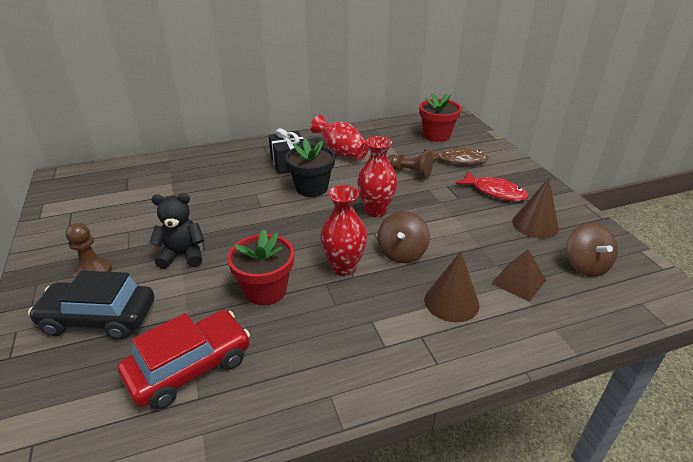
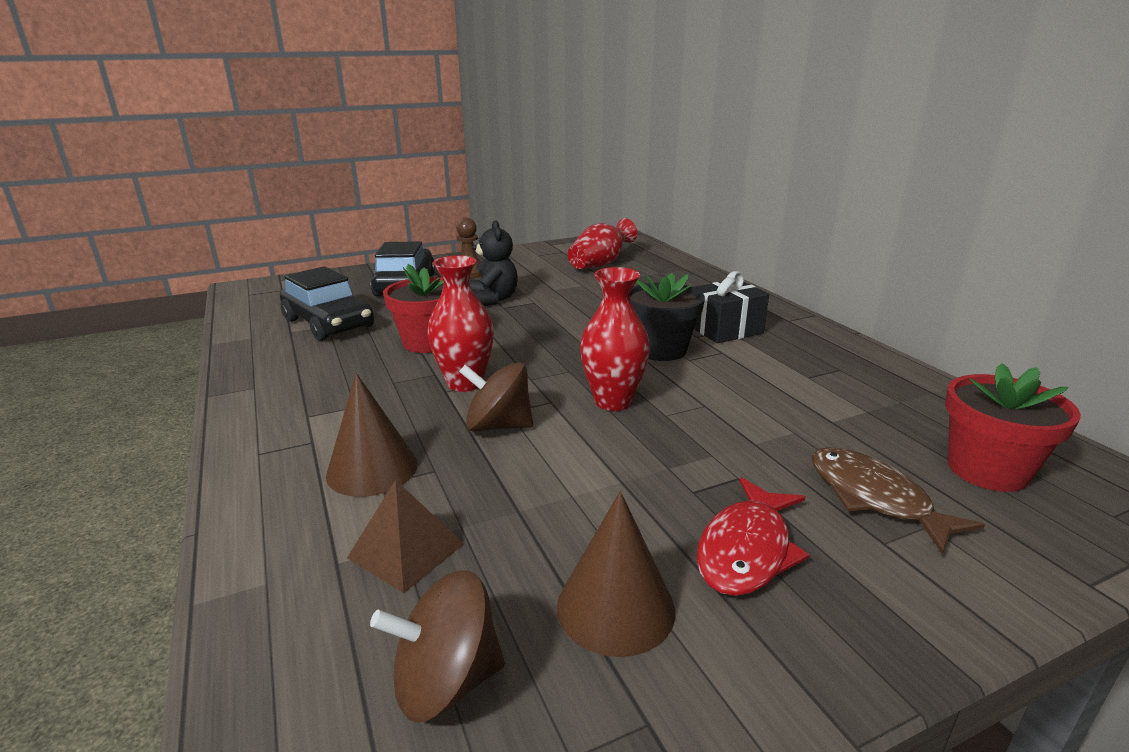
camera: 85 degrees right, 10 degrees down
red car [117,310,250,410] -> black car [280,266,374,341]
red vase [310,115,369,160] -> red vase moved to [568,218,637,269]
brown pawn [387,151,433,178] -> none
brown fish [424,147,489,165] -> brown fish turned 150 degrees clockwise [812,447,985,554]

